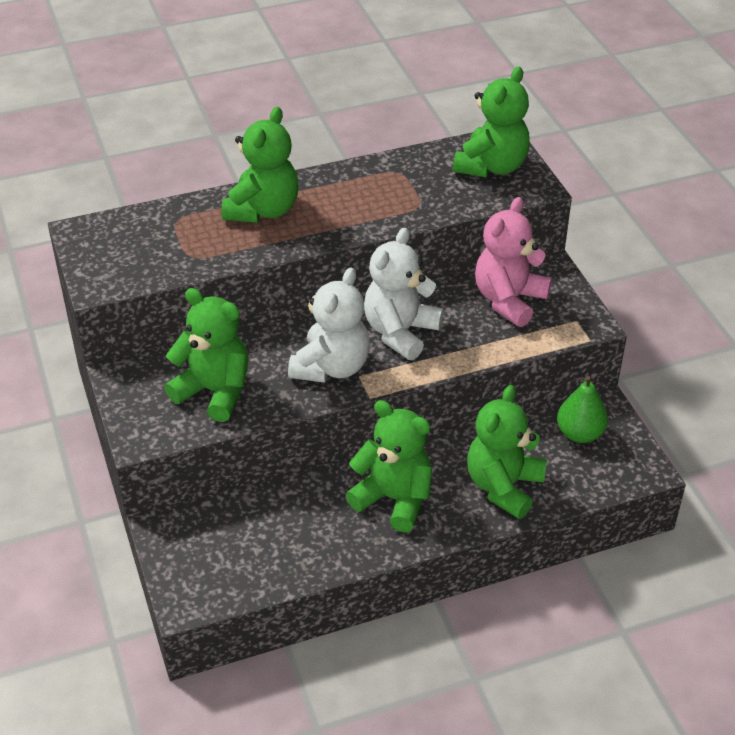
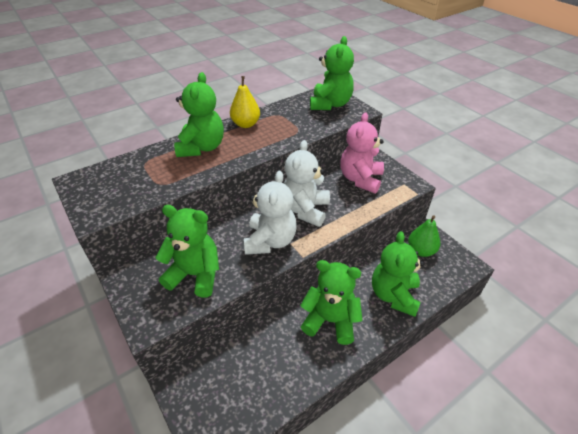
camera: 15 degrees left, 0 degrees up
none -> yellow pear [230,76,260,128]

